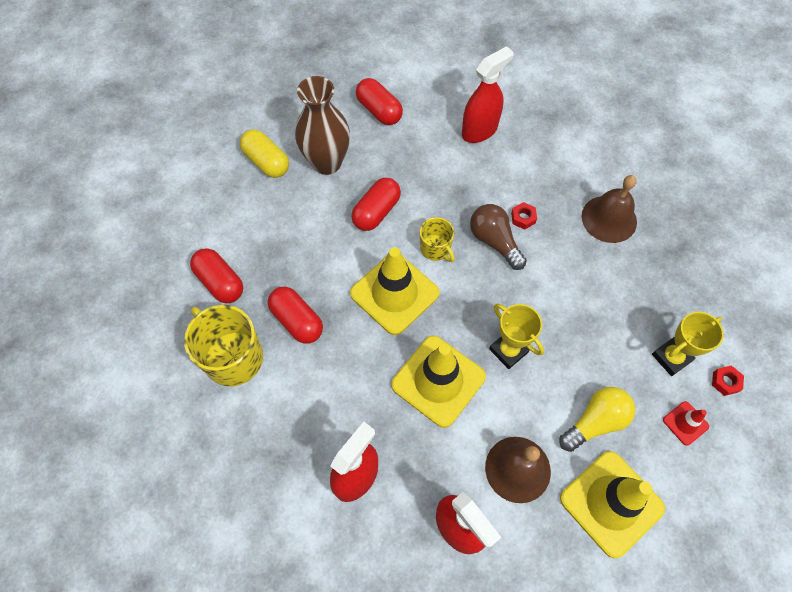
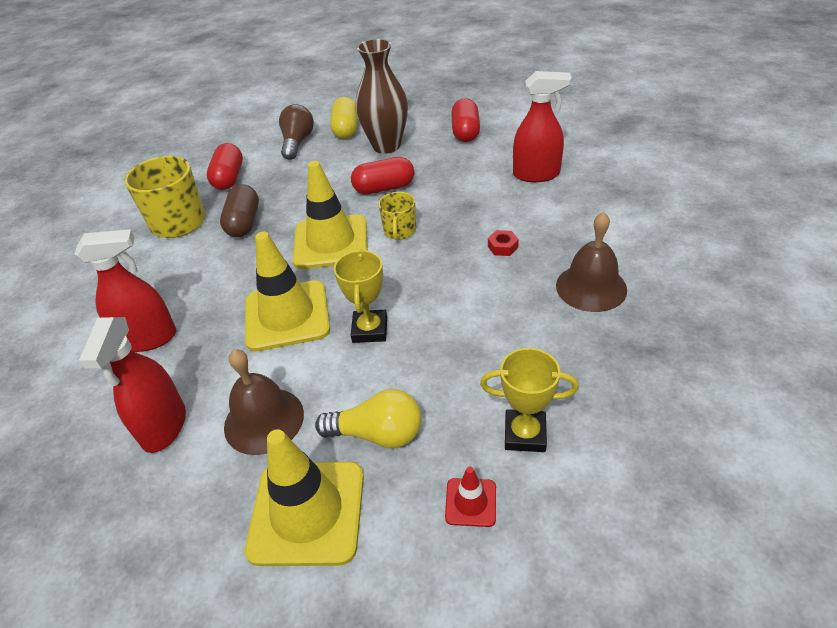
camera: 45 degrees right, 20 degrees down
red capsule [268,287,323,344] -> brown capsule [220,184,259,237]
brown light bulb [470,204,527,270] -> brown light bulb moved to [279,104,314,160]
red nut [712,365,744,396] -> none

